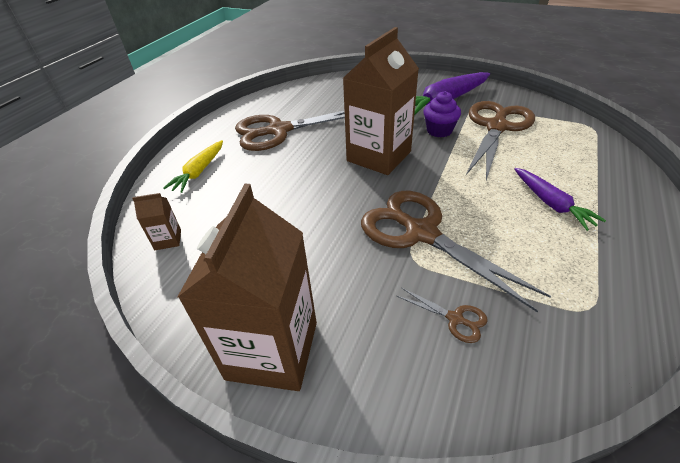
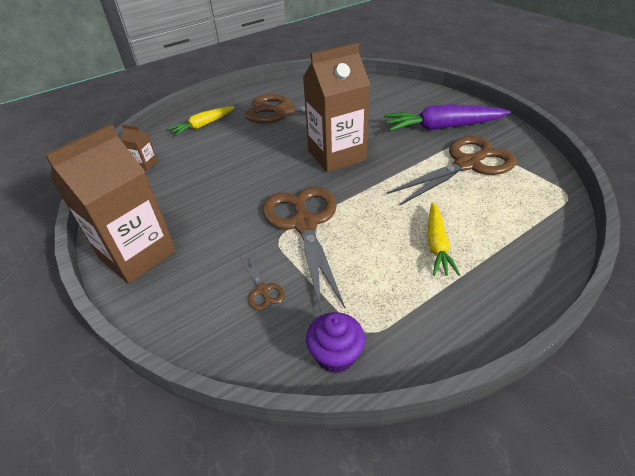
camera: 30 degrees right, 0 degrees up
purple cupcake [423,91,461,137] -> purple cupcake moved to [306,312,365,373]
purple carrot [514,168,606,231] -> yellow carrot [427,202,460,276]

